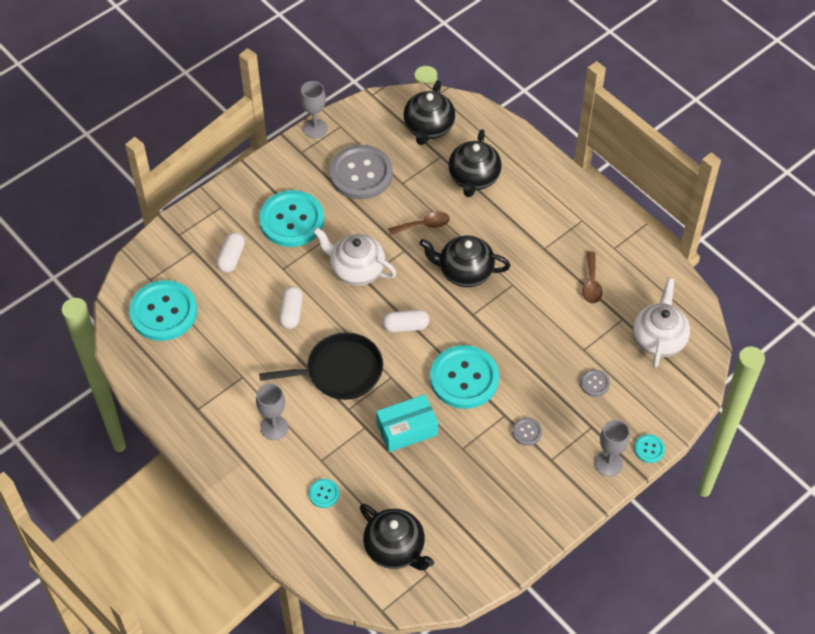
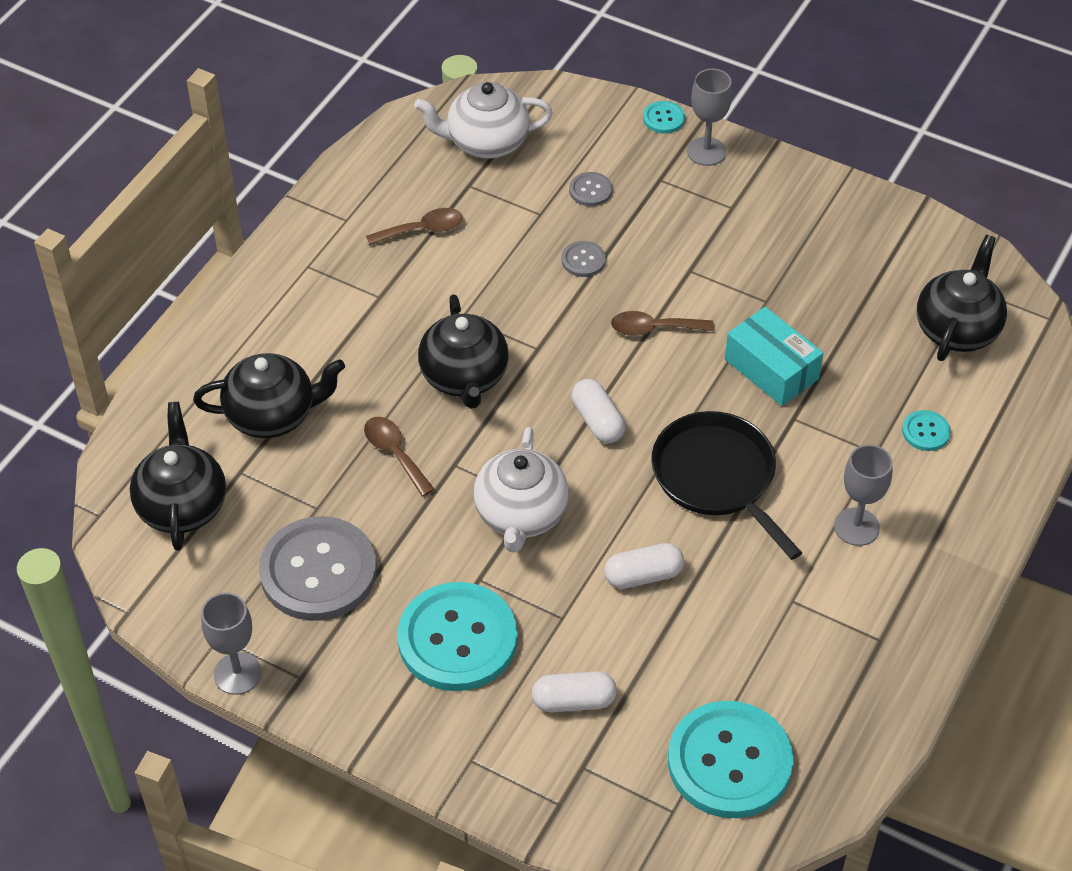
camera: 110 degrees left, 5 degrees down
black teapot [403,80,455,145] -> black teapot turned 90 degrees counterclockwise [130,402,226,551]
turquoise button [430,345,499,409] -> brown spoon [611,311,714,336]
grey button [512,418,542,446] -> grey button moved to [562,241,606,277]

